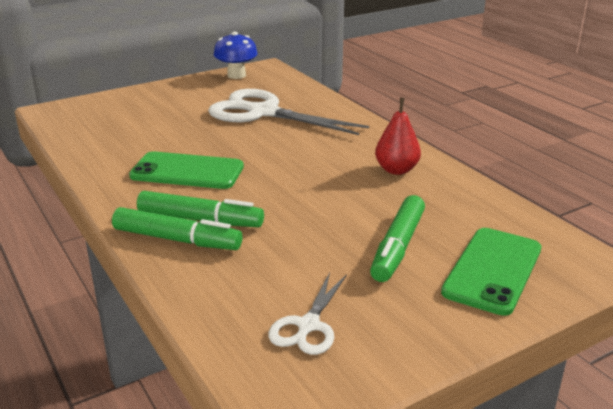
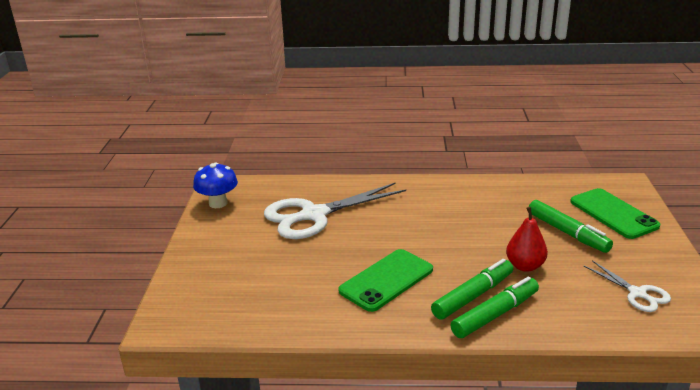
camera: 55 degrees left, 0 degrees up
red pear [375,98,421,175] -> red pear moved to [506,207,548,272]

